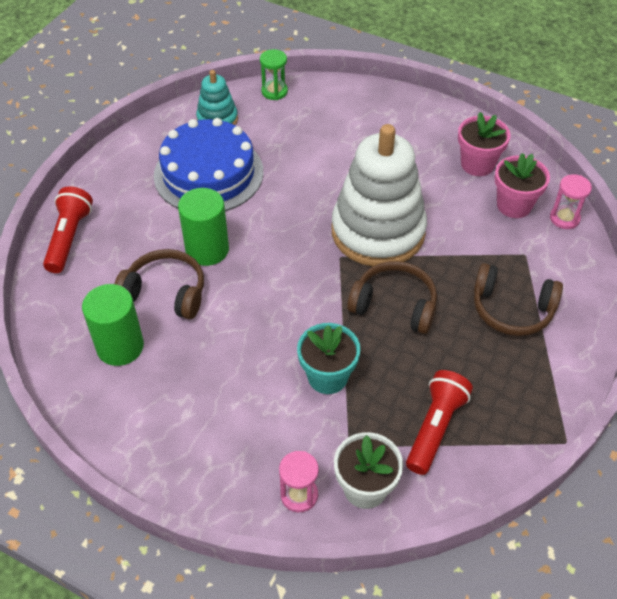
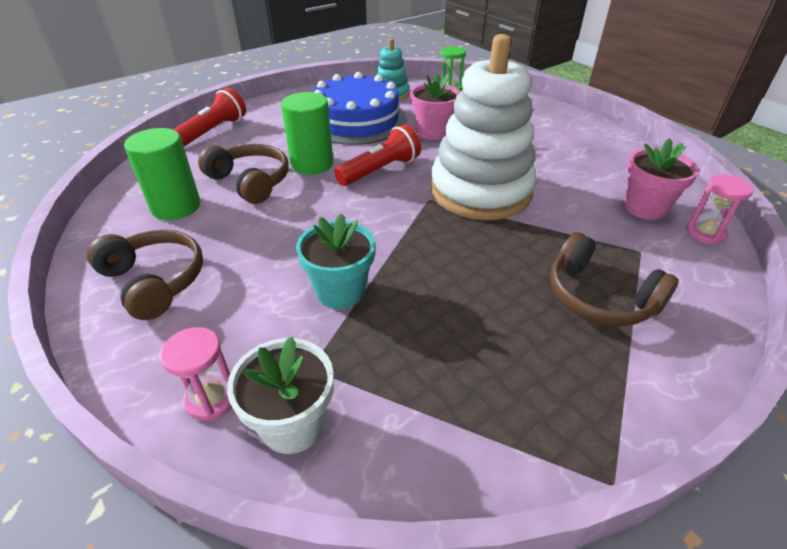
camera: 25 degrees right, 10 degrees down
brown headphones [347,261,437,334] -> brown headphones moved to [87,230,203,320]
red flashlight [406,370,473,475] -> red flashlight moved to [334,124,421,186]
pink flower pot [458,112,511,176] -> pink flower pot moved to [410,73,460,140]

